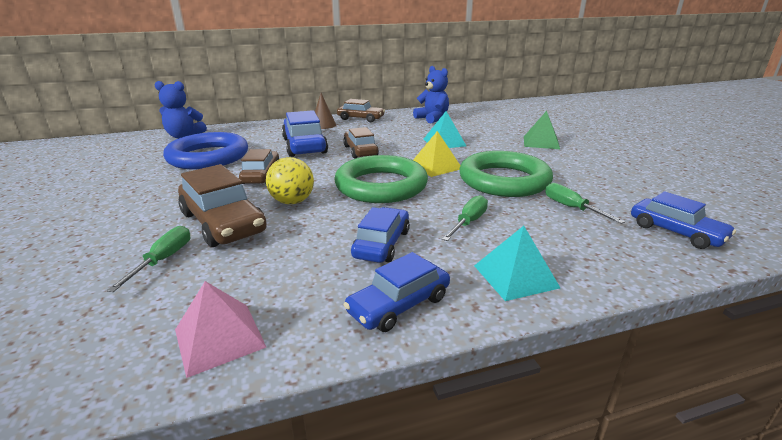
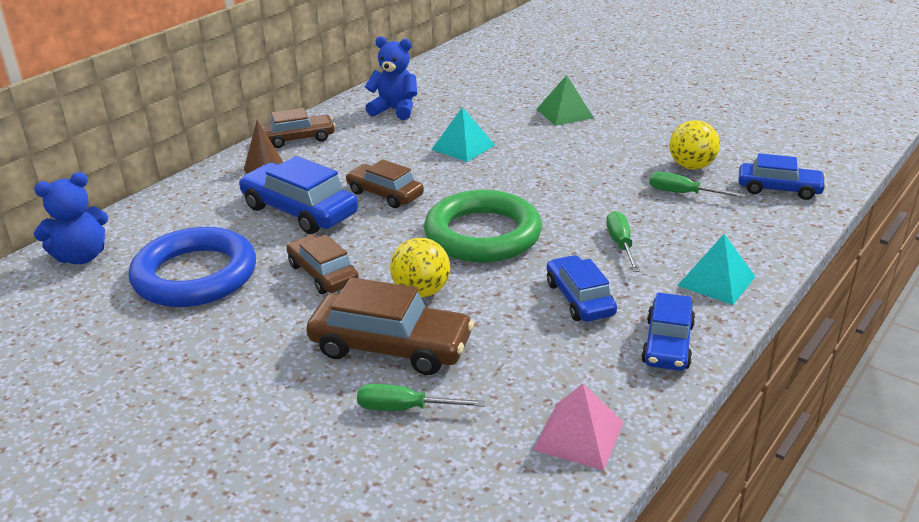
camera: 35 degrees left, 5 degrees up
green screwdriver [107,226,190,292] -> green screwdriver turned 60 degrees counterclockwise [357,384,485,411]
yellow pyramid [413,131,461,177] -> none
green ring [459,151,553,197] -> none
none -> yellow ball [669,120,720,170]

